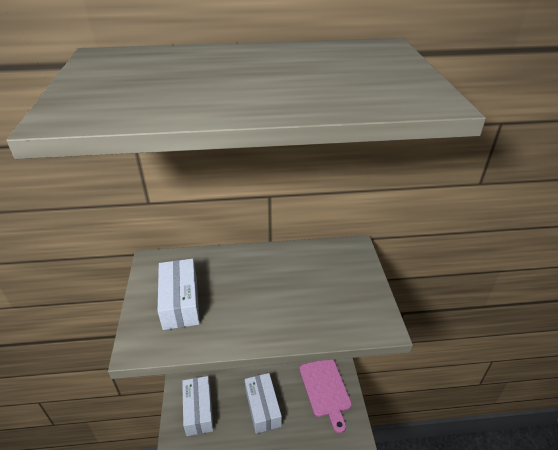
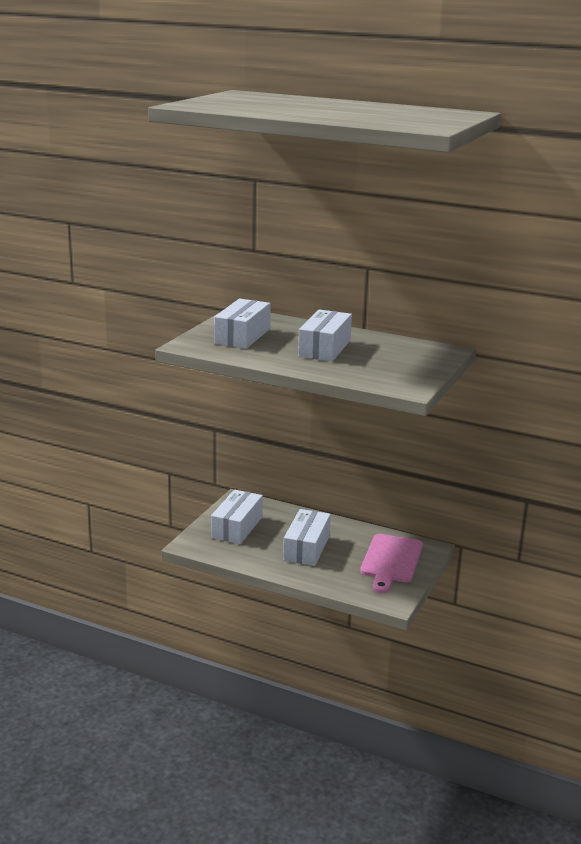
camera: 30 degrees right, 15 degrees down
none -> white box [298,310,352,361]

